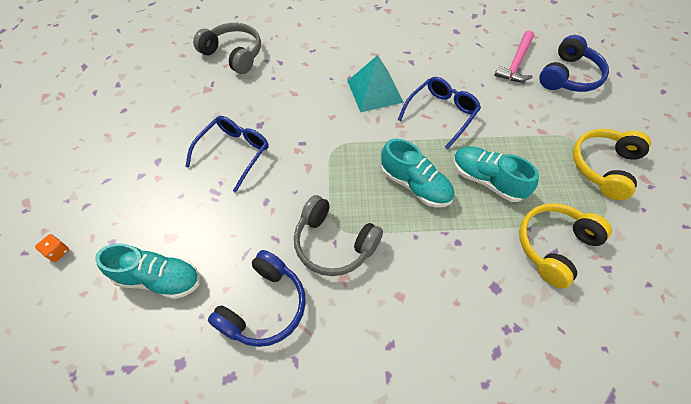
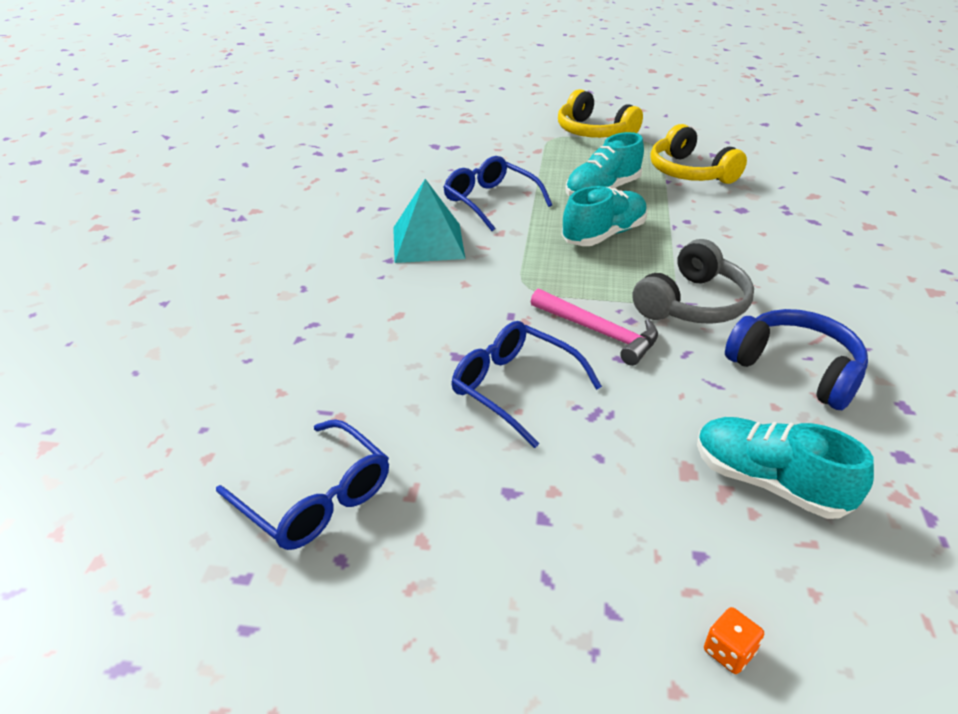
camera: 80 degrees left, 20 degrees down
turquoise shoe [95,243,200,299] -> turquoise shoe turned 75 degrees counterclockwise [697,417,874,519]
grey headphones [193,23,261,74] -> none
pink hammer [494,30,534,82] -> pink hammer moved to [530,289,658,366]
blue headphones [539,35,609,92] -> none
none -> blue glasses [216,419,389,550]

